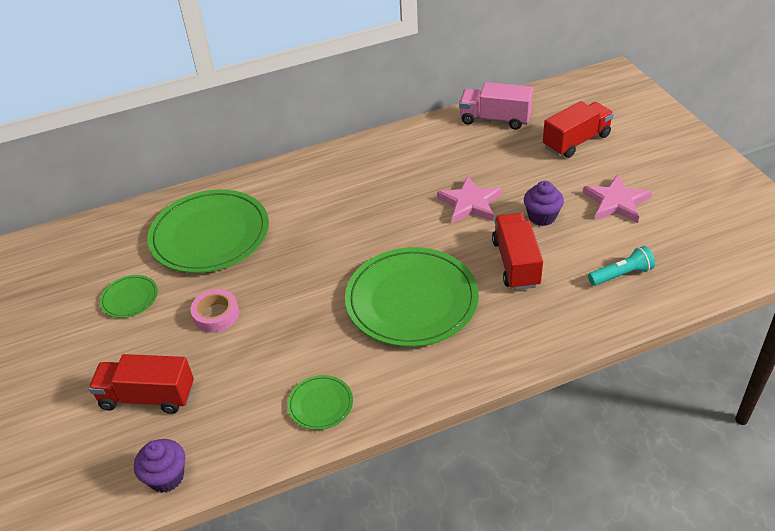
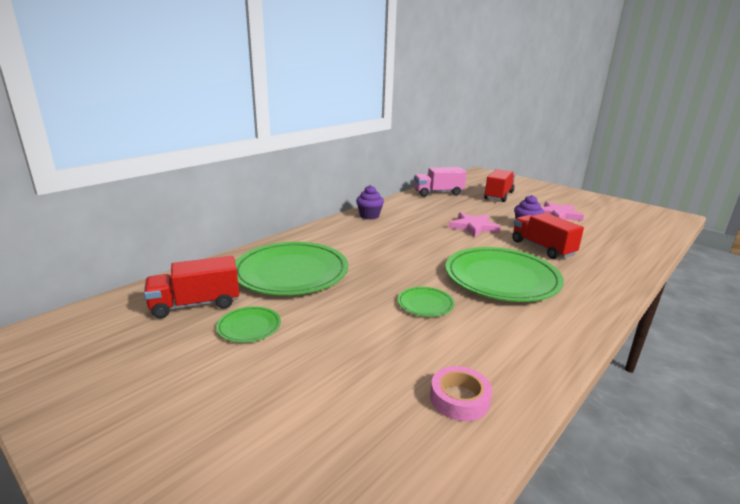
camera: 30 degrees left, 20 degrees down
red truck [88,354,194,414] -> red truck moved to [144,256,239,318]
purple cupcake [134,439,185,493] -> purple cupcake moved to [356,185,384,220]
pink tape [191,289,239,333] -> pink tape moved to [430,366,492,421]
green plate [287,375,353,430] -> green plate moved to [397,287,454,317]
turquoise flashlight [588,246,655,286] -> none

